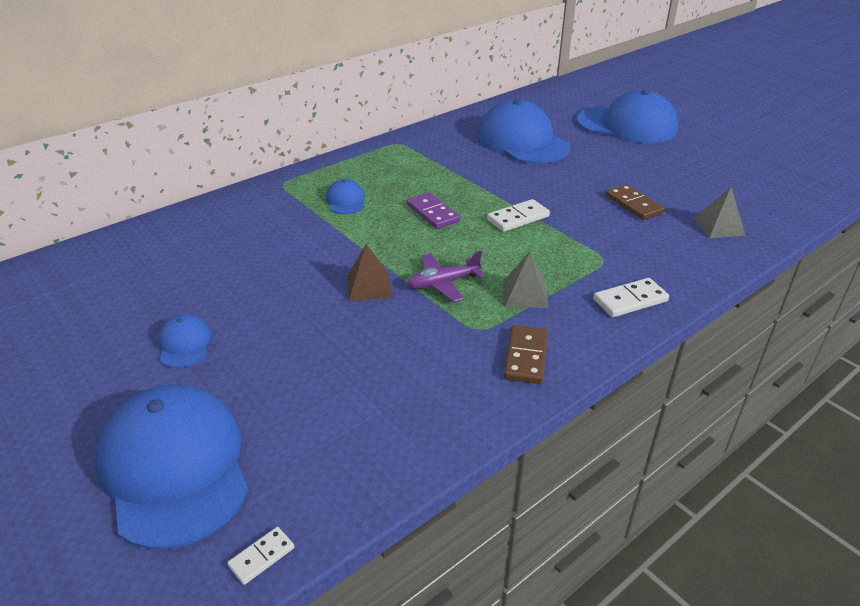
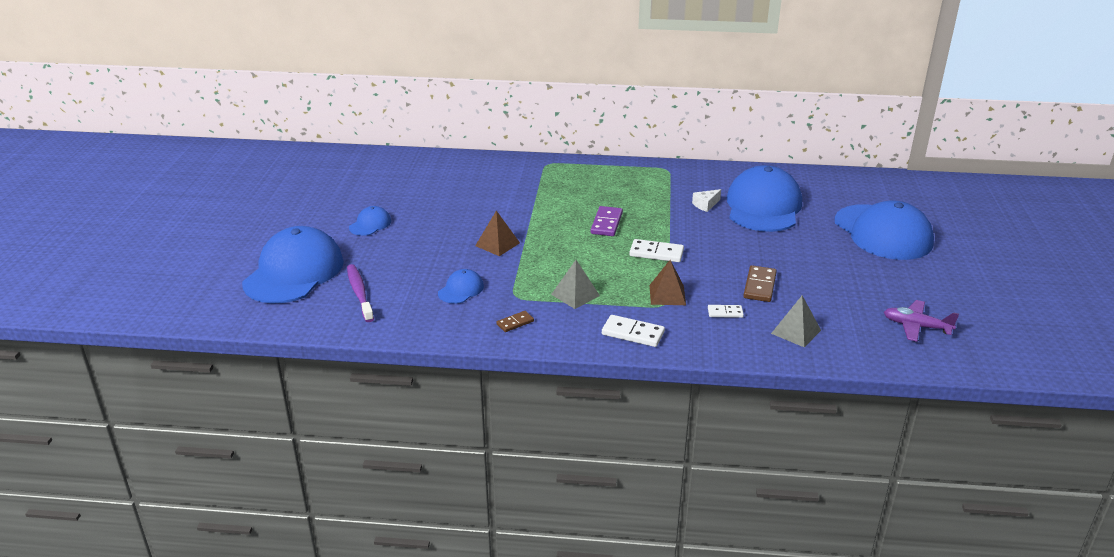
camera: 45 degrees right, 5 degrees down
white domino [227,527,294,585] -> white domino moved to [708,305,744,318]
blue cap [326,179,365,214] -> blue cap moved to [438,269,484,304]
purple plane [407,251,485,302] -> purple plane moved to [884,300,959,342]
brown domino [504,325,548,384] -> brown domino [497,311,534,332], size x0.60
none -> purple toothbrush [347,264,374,322]
none -> brown pyramid [650,260,686,305]
none -> white cheese [692,189,721,212]

